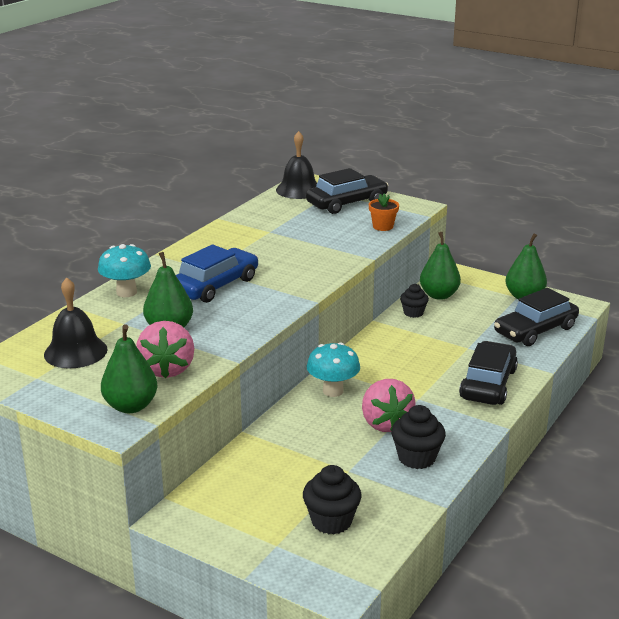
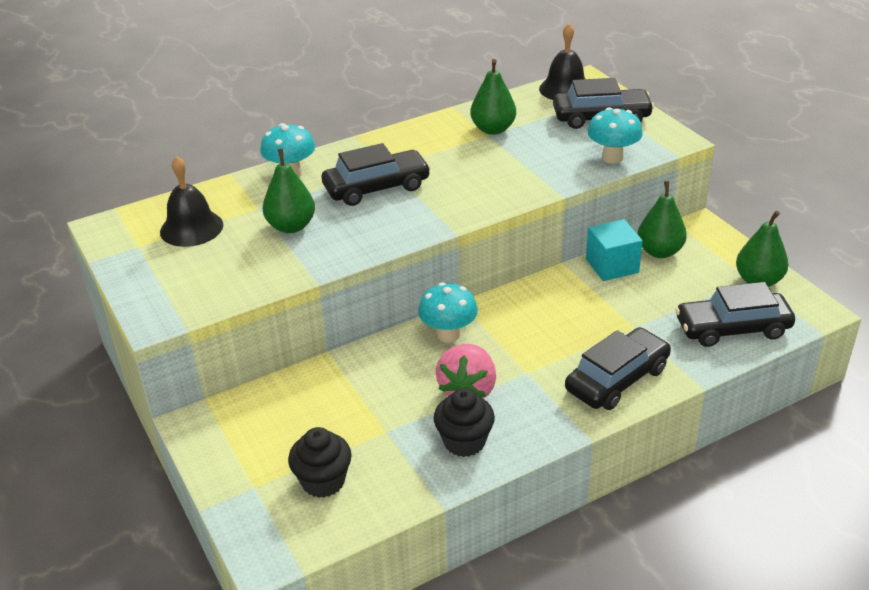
camera: 30 degrees right, 10 degrees up
green pear [101,325,158,413] -> green pear moved to [470,59,516,135]
pink strawberry [136,321,194,378] -> none
blue car [176,244,258,303] -> black car [322,143,431,206]
orange flower pot [369,193,399,231] -> turquoise mushroom [587,107,643,164]
black cupcake [400,284,429,318] -> turquoise cube [586,219,643,281]

